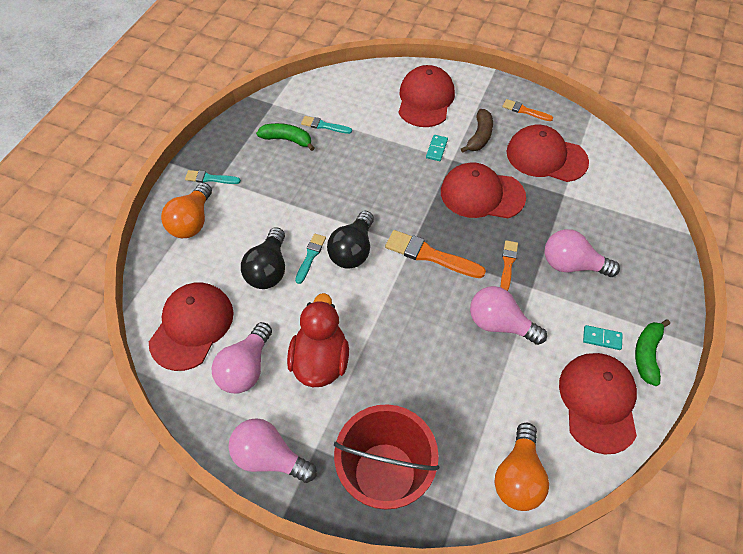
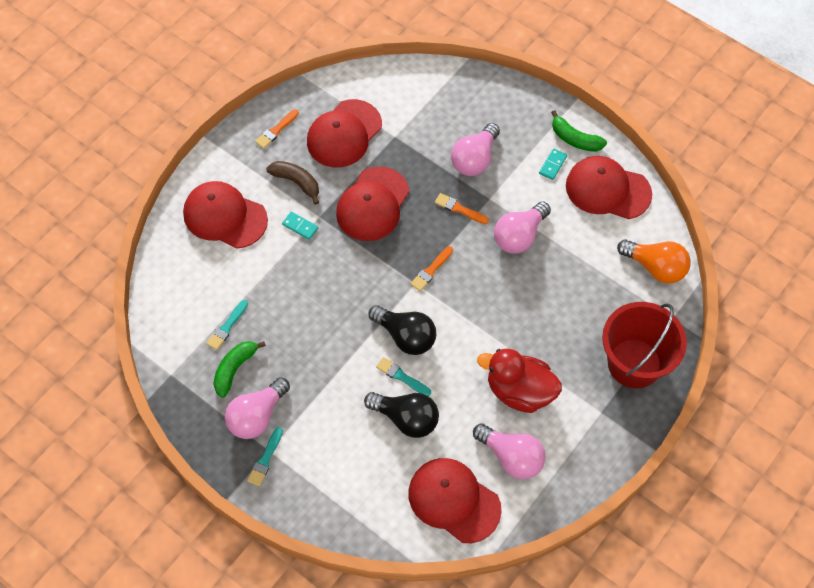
camera: 75 degrees left, 5 degrees up
orange light bulb [161,183,212,238] -> none
pink light bulb [229,418,317,483] -> pink light bulb moved to [225,377,290,439]
orange brush [385,230,486,278] -> orange brush [410,246,453,291], size x0.58

